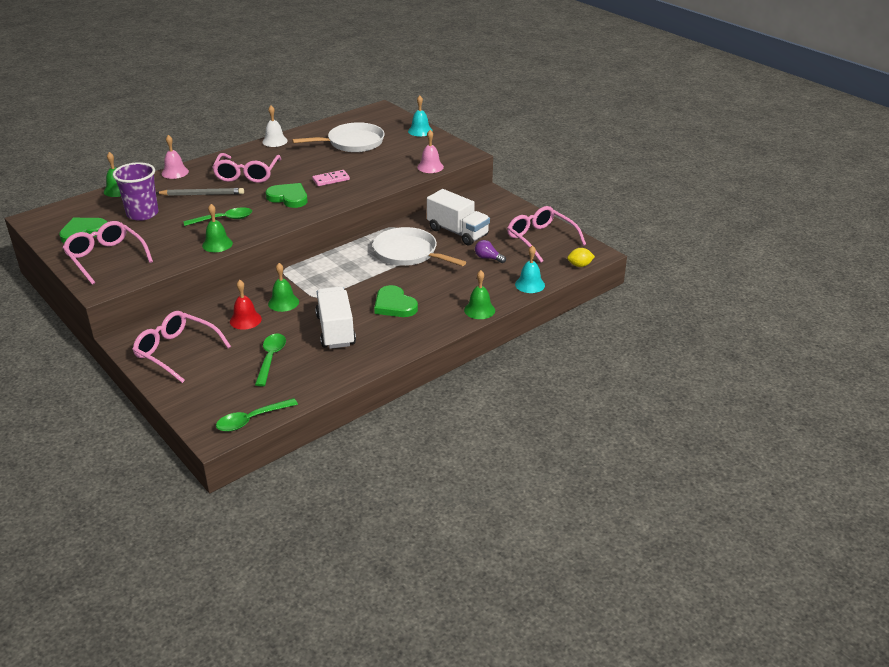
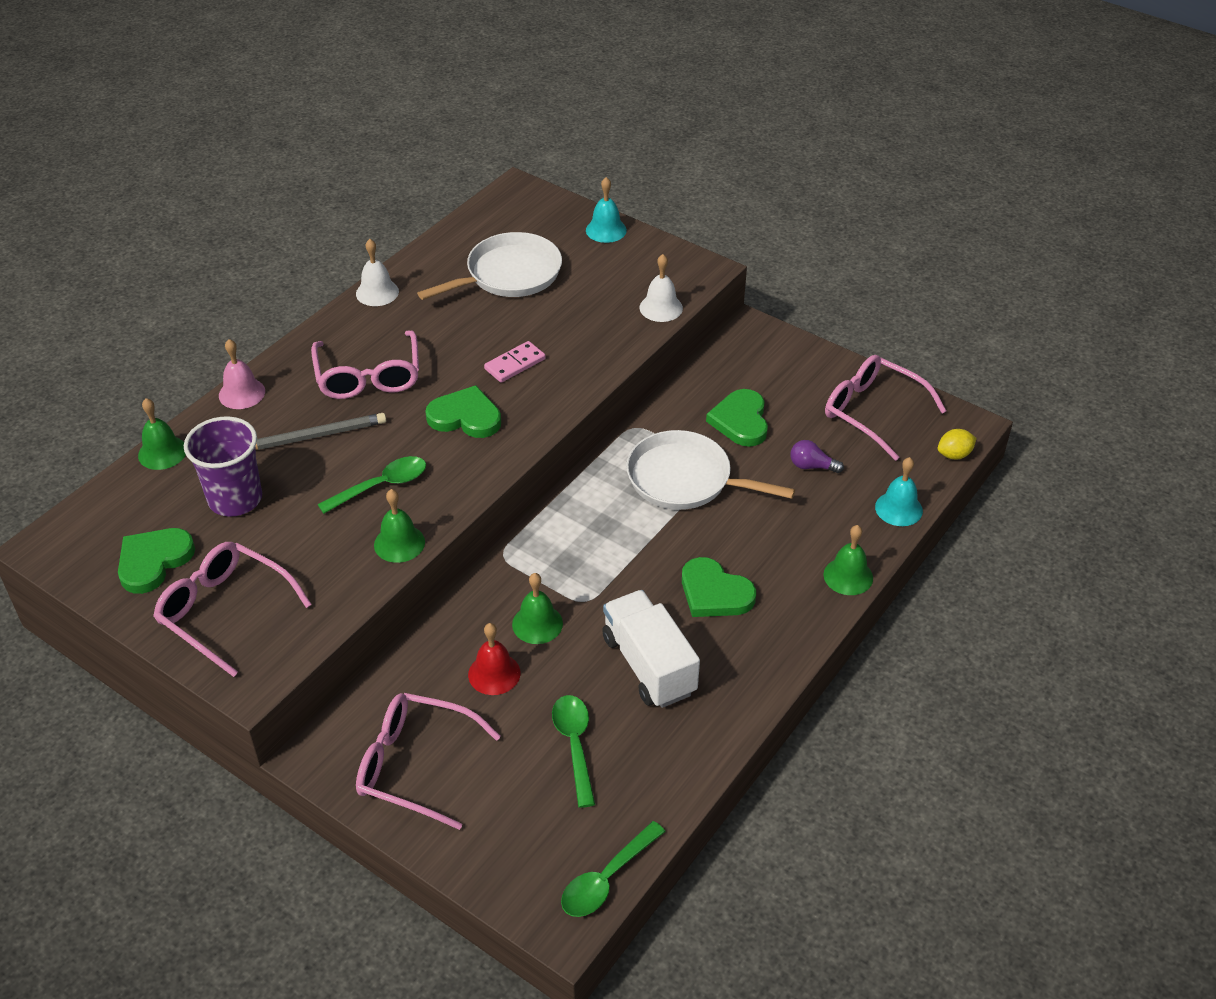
camera: 15 degrees left, 10 degrees up
pink bell [417,130,444,173] -> white bell [639,254,683,322]
white truck [427,189,490,245] -> green heart [706,389,768,447]

